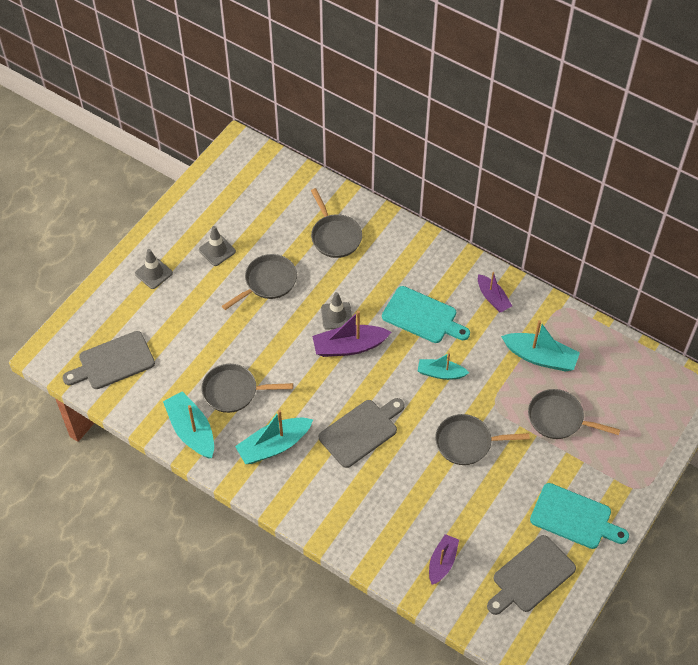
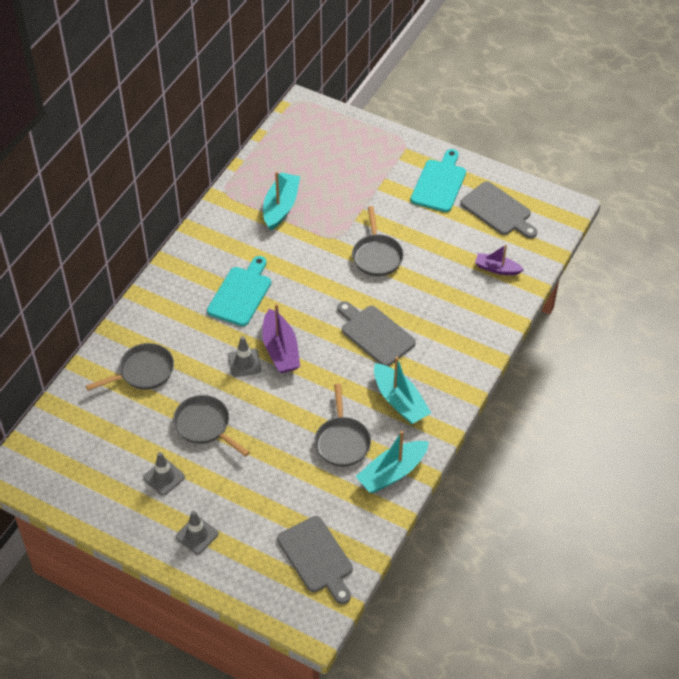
camera: 95 degrees left, 5 degrees down
turquoise boat [418,353,469,380] -> none
purple boat [478,272,512,312] -> none
grey pan [528,389,620,439] -> none

